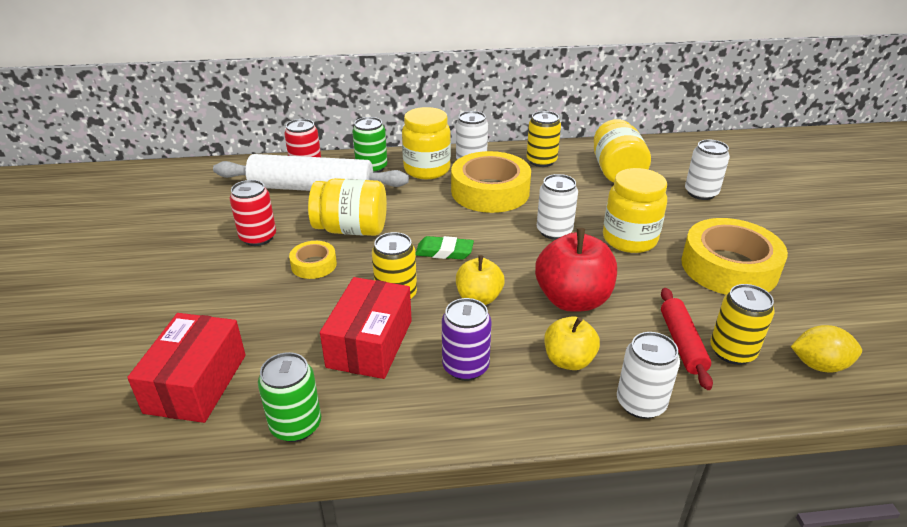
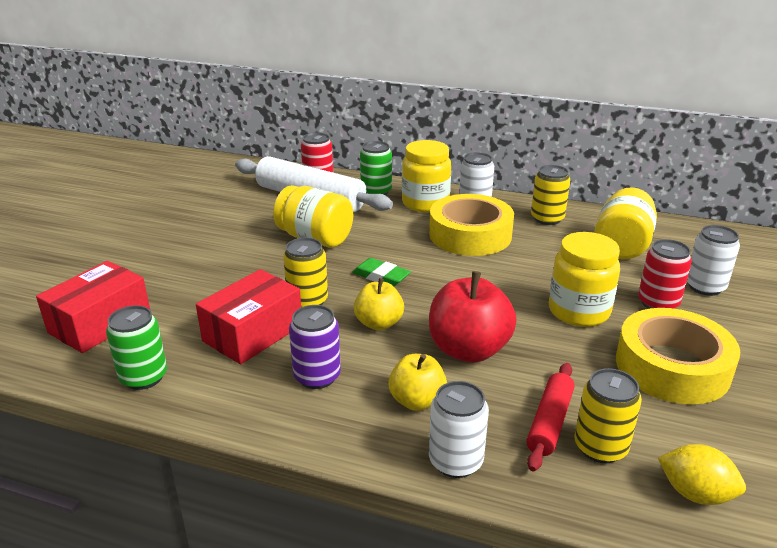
camera: 25 degrees right, 5 degrees down
red can [230,180,276,246] -> red can moved to [638,239,692,309]
yellow tape [289,241,337,279] -> none
white can [537,174,578,240] -> none

